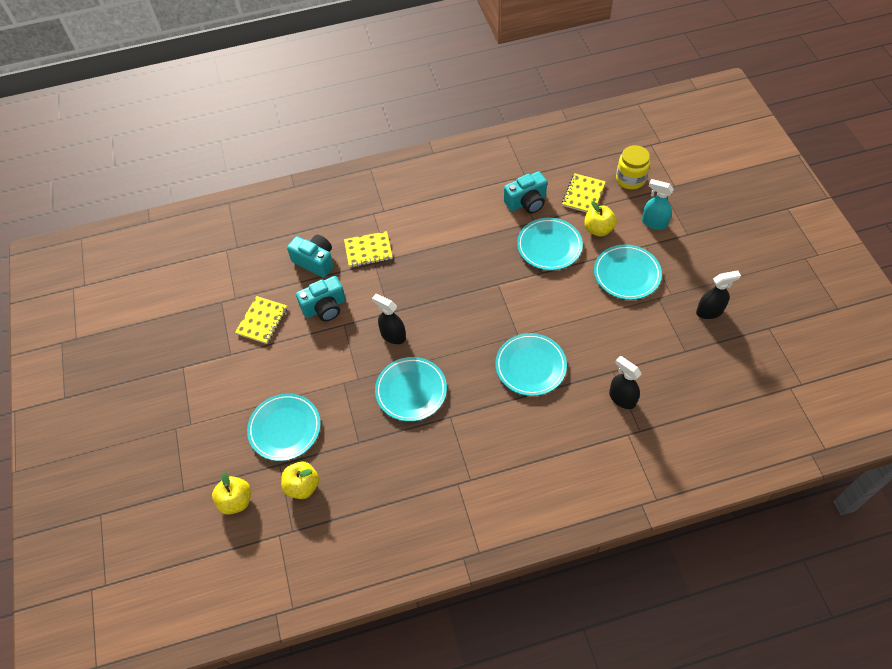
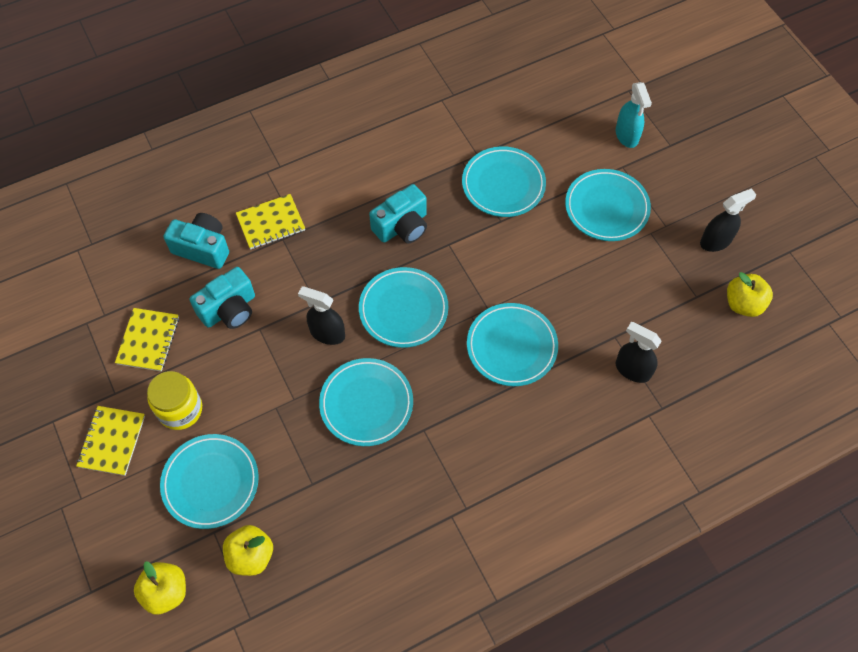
camera: 15 degrees left, 5 degrees up
turquoise camera [504,172,547,214] -> turquoise camera moved to [369,184,427,244]
yellow notebook [562,173,606,212] -> yellow notebook moved to [76,406,145,476]
yellow apple [585,201,617,237] -> yellow apple moved to [727,272,773,317]
yellow jar [616,145,650,189] -> yellow jar moved to [147,371,202,430]
turquoise spray bottle [642,179,674,230] -> turquoise spray bottle turned 120 degrees counterclockwise [616,82,652,148]
none -> turquoise plate [359,267,448,348]

